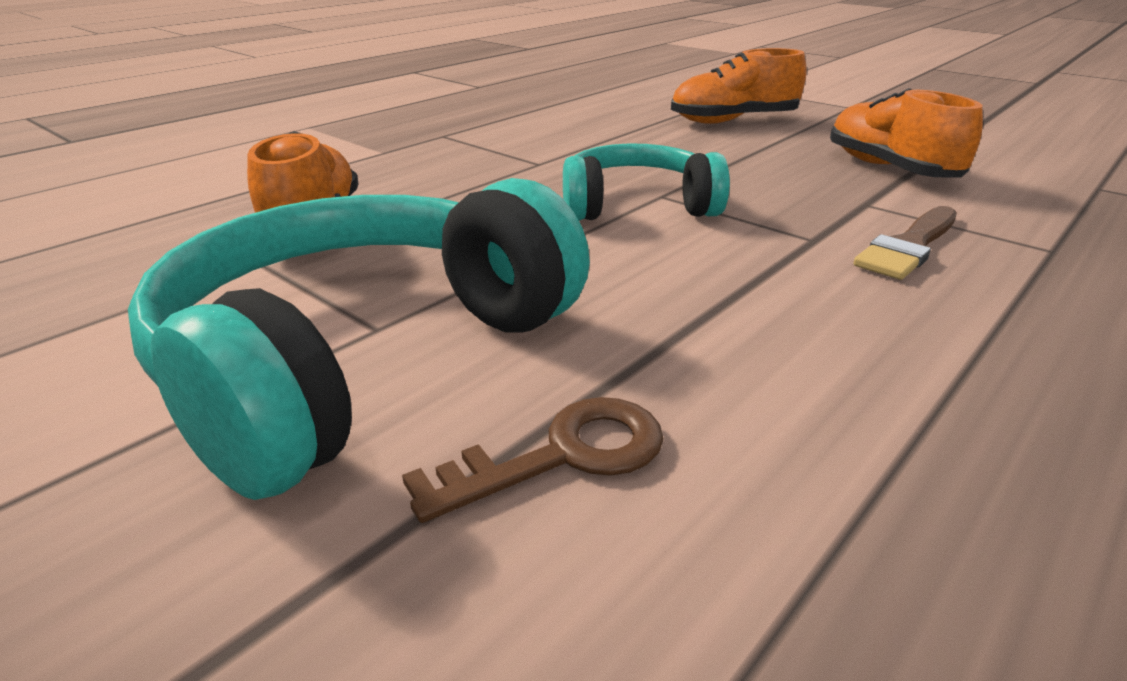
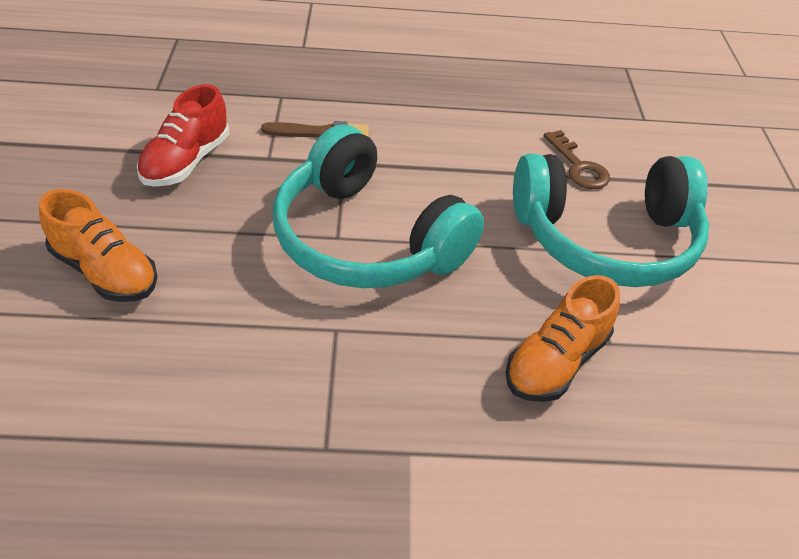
camera: 135 degrees left, 15 degrees up
brown key [402,397,664,523] -> brown key turned 135 degrees counterclockwise [544,130,610,189]
turquoise headphones [563,144,730,221] -> turquoise headphones [273,125,484,288], size x1.71
orange shoe [830,88,983,177] -> red shoe [137,84,229,187]

